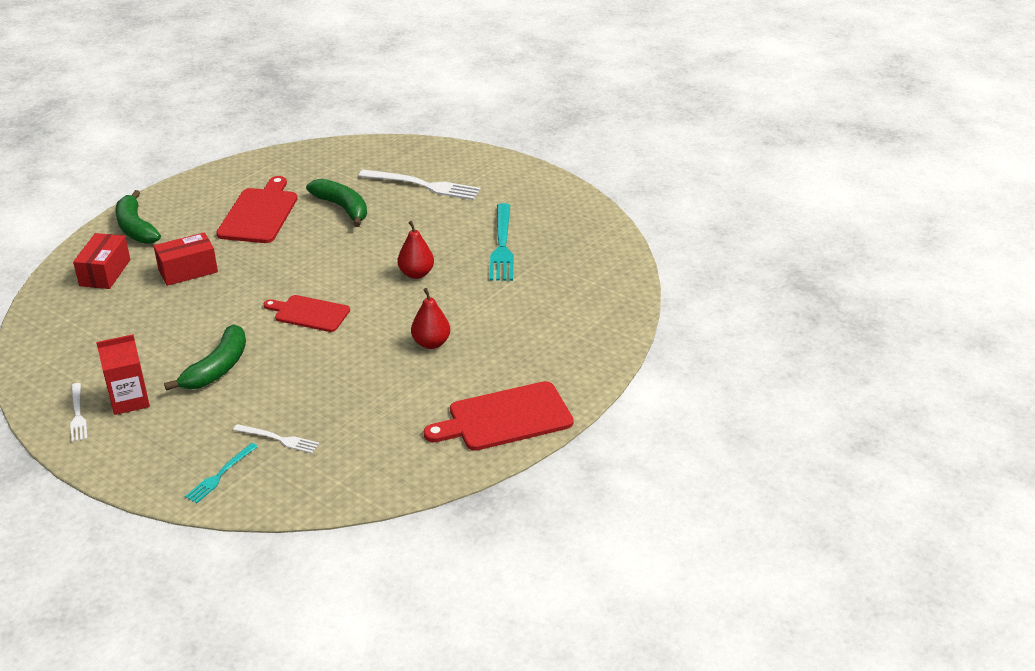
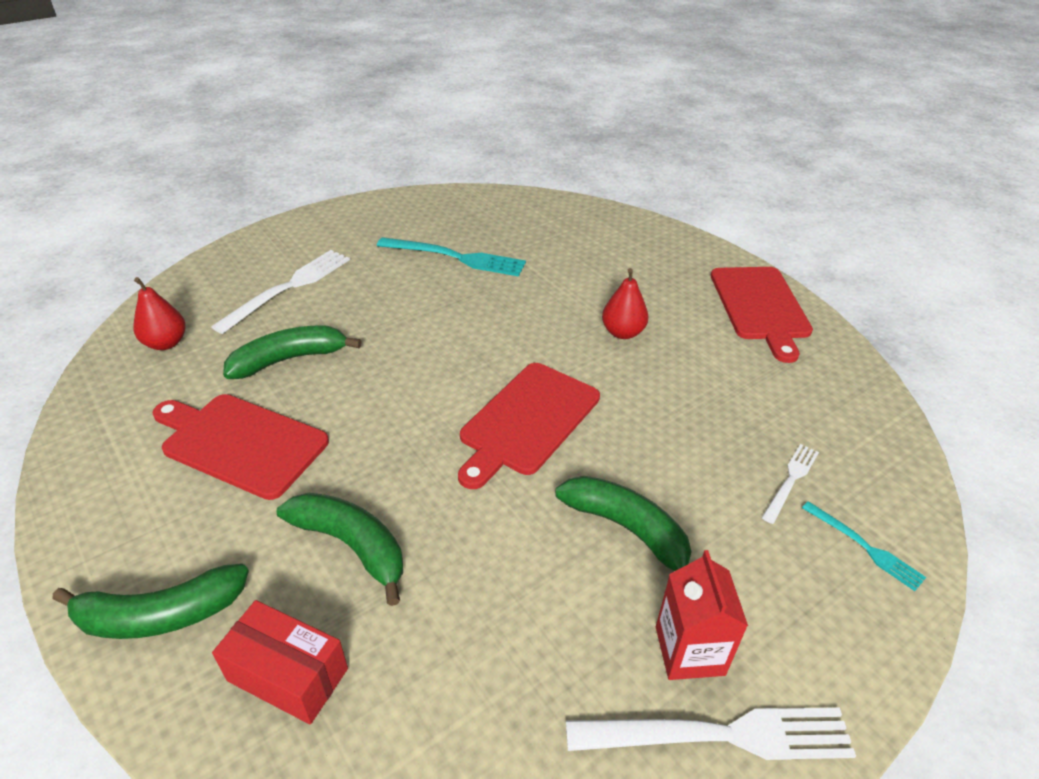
camera: 75 degrees left, 5 degrees up
white fork [70,383,87,442] -> white fork [566,708,856,760], size x1.81
red box [154,232,218,286] -> green banana [277,493,403,606]
red cutting board [264,295,350,332] -> red cutting board [458,363,600,489], size x1.52
red pear [397,221,434,279] -> red pear moved to [133,277,186,350]

